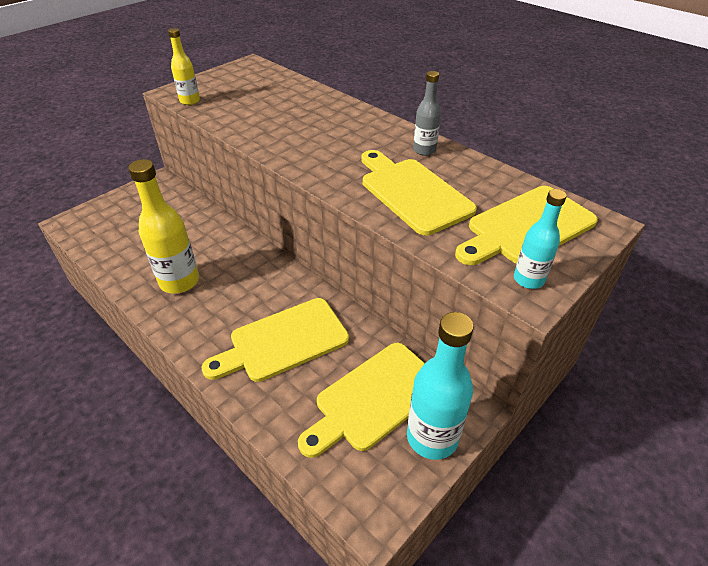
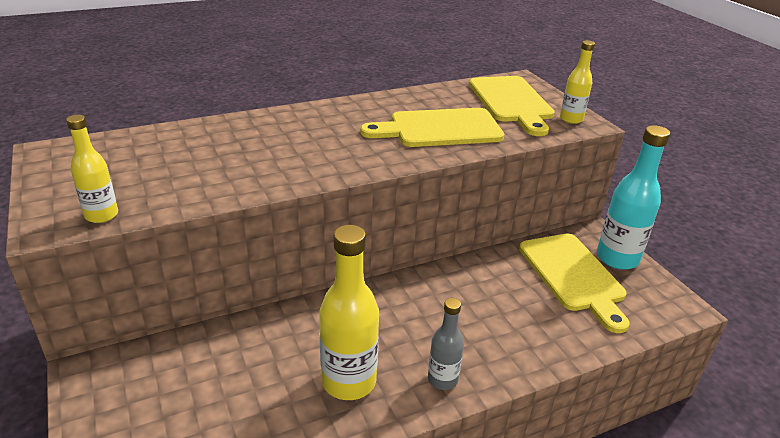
camera: 70 degrees left, 10 degrees down
yellow cutting board [201,298,349,382] -> none
grey bottle [413,71,441,156] -> grey bottle moved to [428,298,464,390]
turquoise bottle [514,189,567,289] -> yellow bottle [560,40,595,124]

